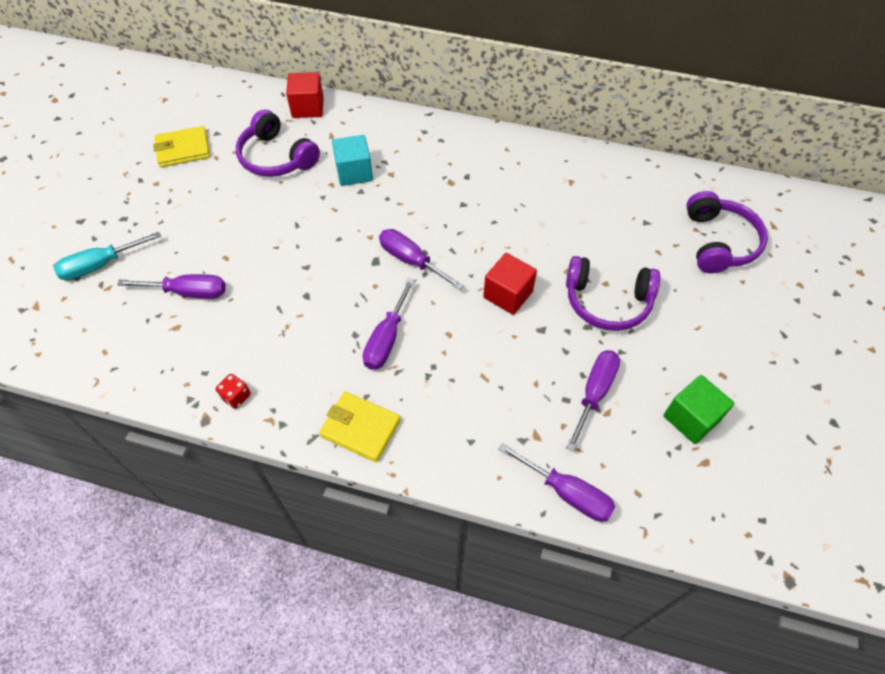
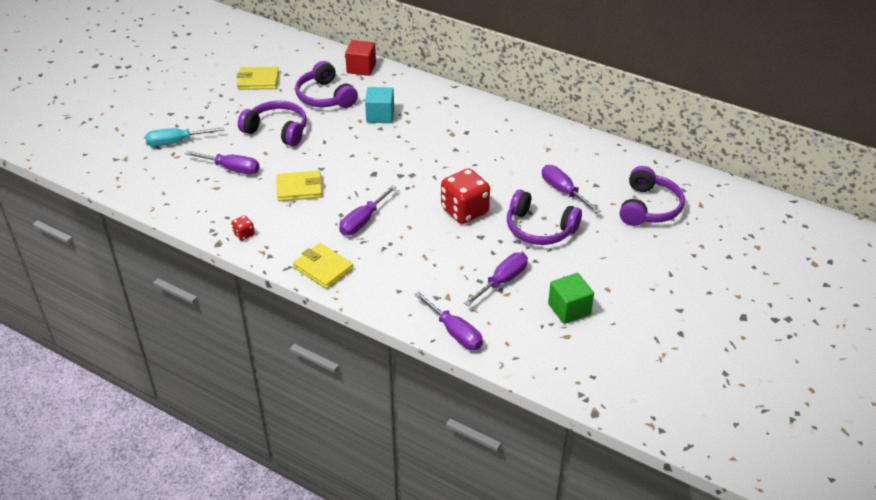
camera: 15 degrees right, 15 degrees down
purple screwdriver [379,229,464,290] -> purple screwdriver moved to [542,165,601,213]
red cube [483,253,537,315] -> red dice [441,168,490,224]
none -> purple headphones [238,101,307,146]
none -> yellow wallet [276,171,322,201]

